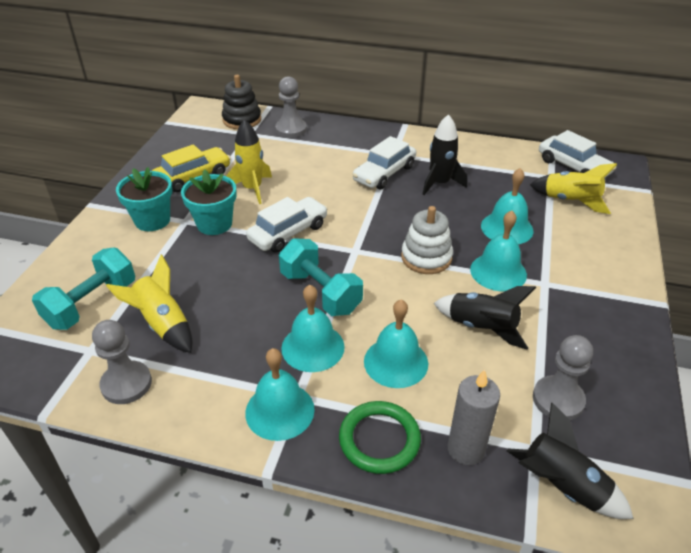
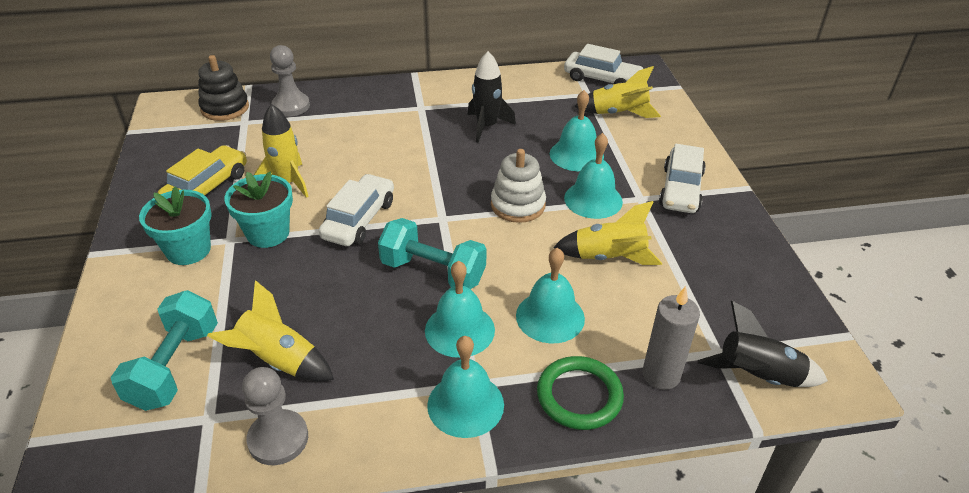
camera: 25 degrees left, 0 degrees up
white car [352,136,416,189] -> white car moved to [659,144,706,213]
black rocket [434,286,536,350] -> yellow rocket [553,201,662,265]
grey pawn [533,335,593,420] -> none

